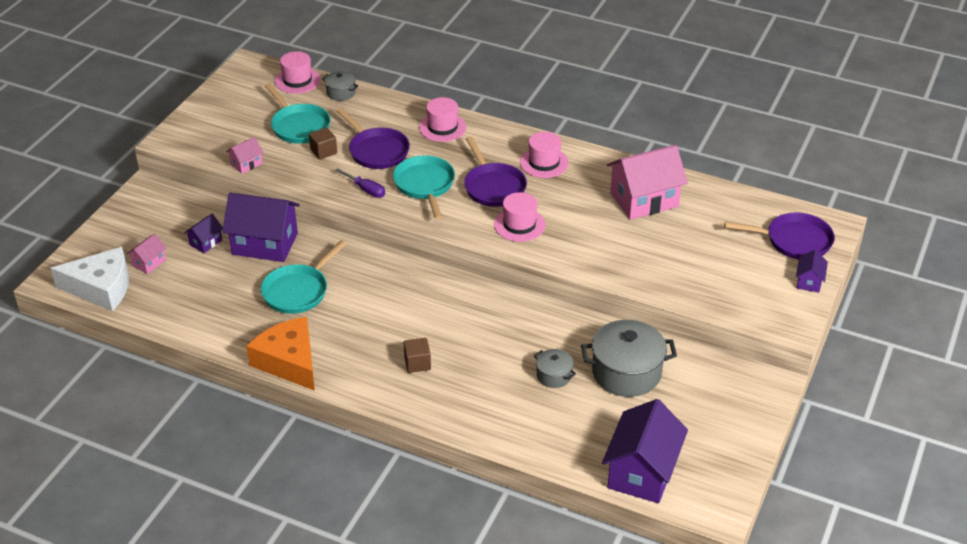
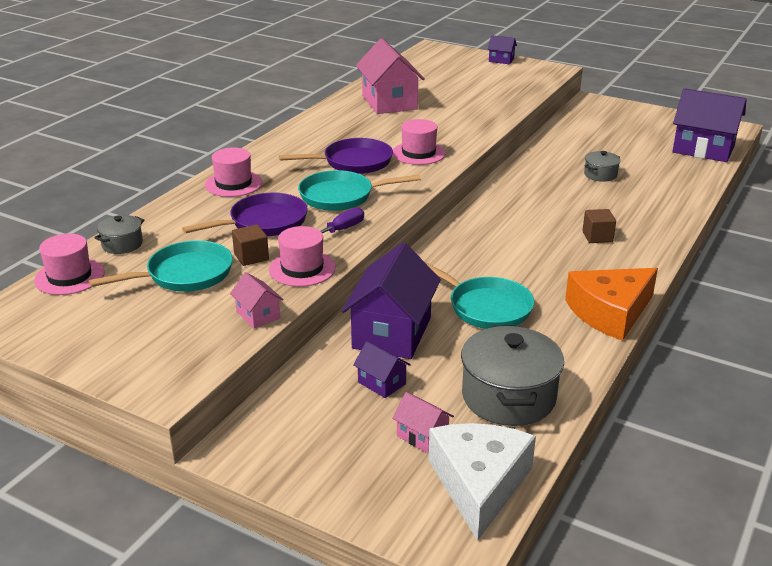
camera: 85 degrees left, 10 degrees down
pink hat [520,132,569,178] -> pink hat moved to [269,226,336,287]
grey pot [581,320,677,397] -> grey pot moved to [461,325,564,426]
purple pan [724,213,835,259] -> none

